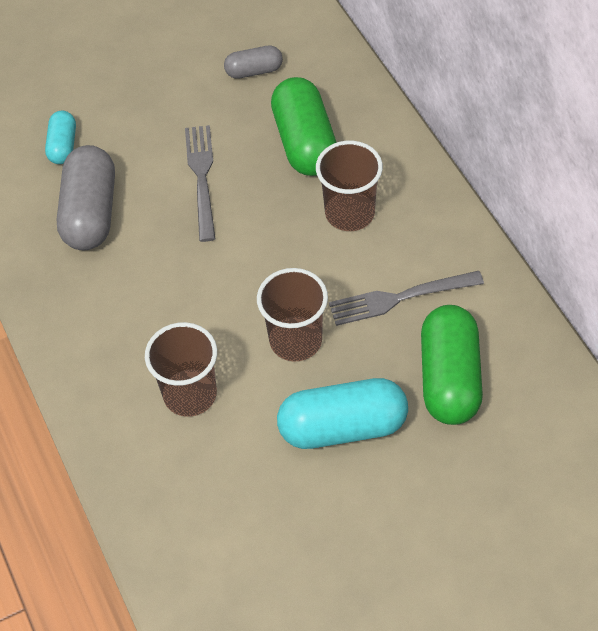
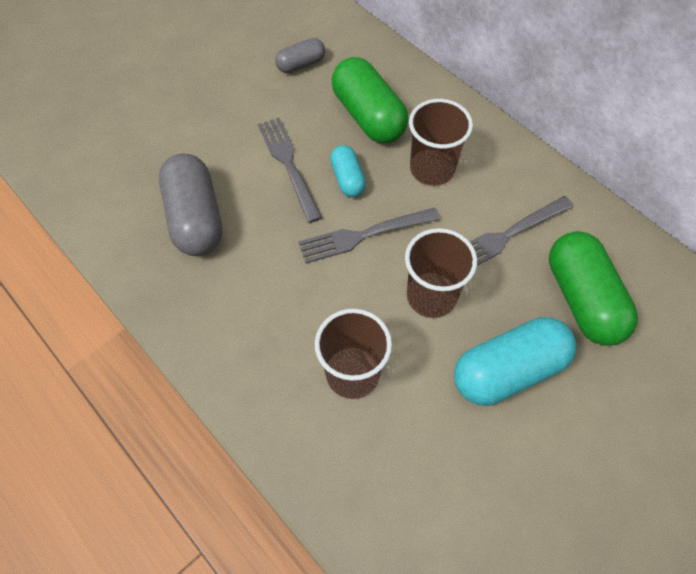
camera: 20 degrees left, 5 degrees up
turquoise capsule [45,111,76,164] -> turquoise capsule moved to [330,145,366,197]
none -> grey fork [298,208,440,263]

